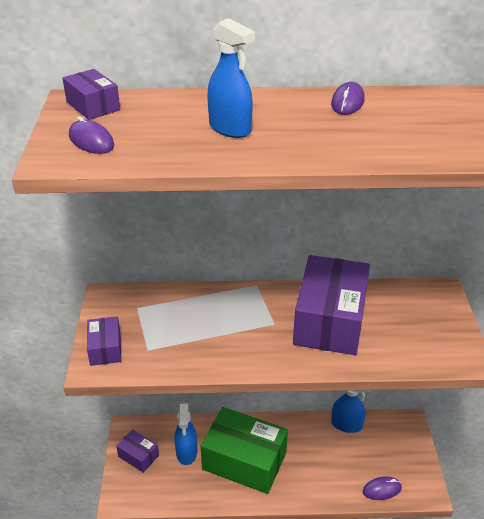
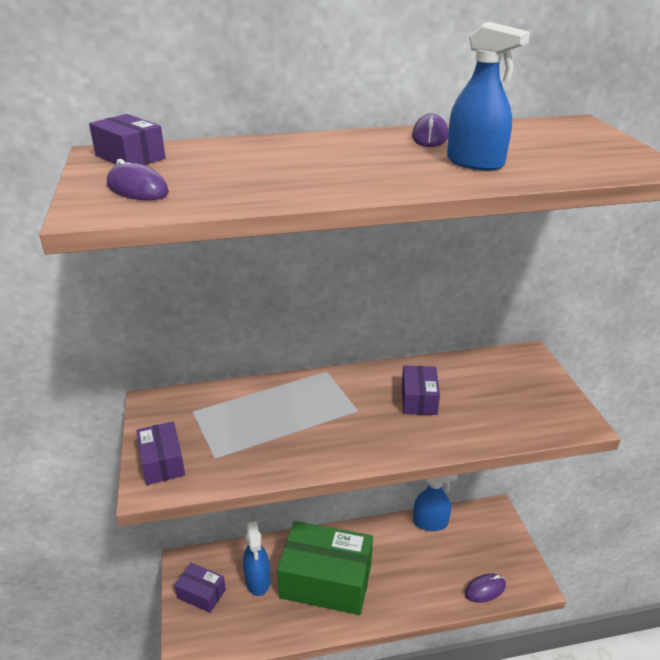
camera: 10 degrees left, 5 degrees down
blue spray bottle [207,18,255,138] -> blue spray bottle moved to [447,22,530,171]
purple box [293,255,370,355] -> purple box [402,365,440,415], size x0.47

